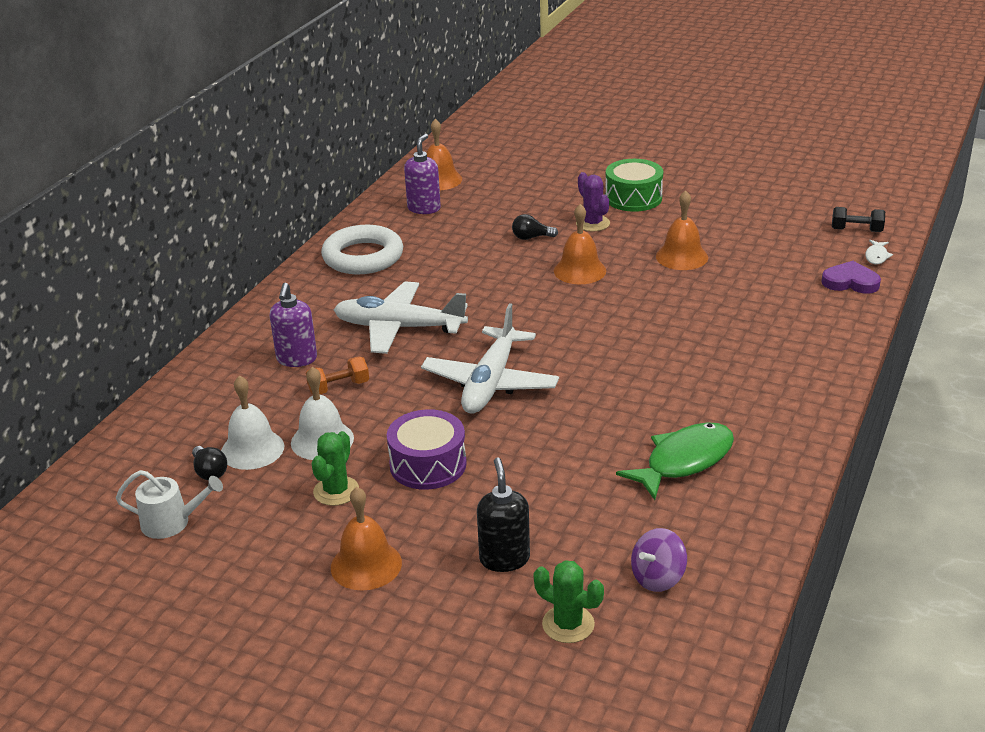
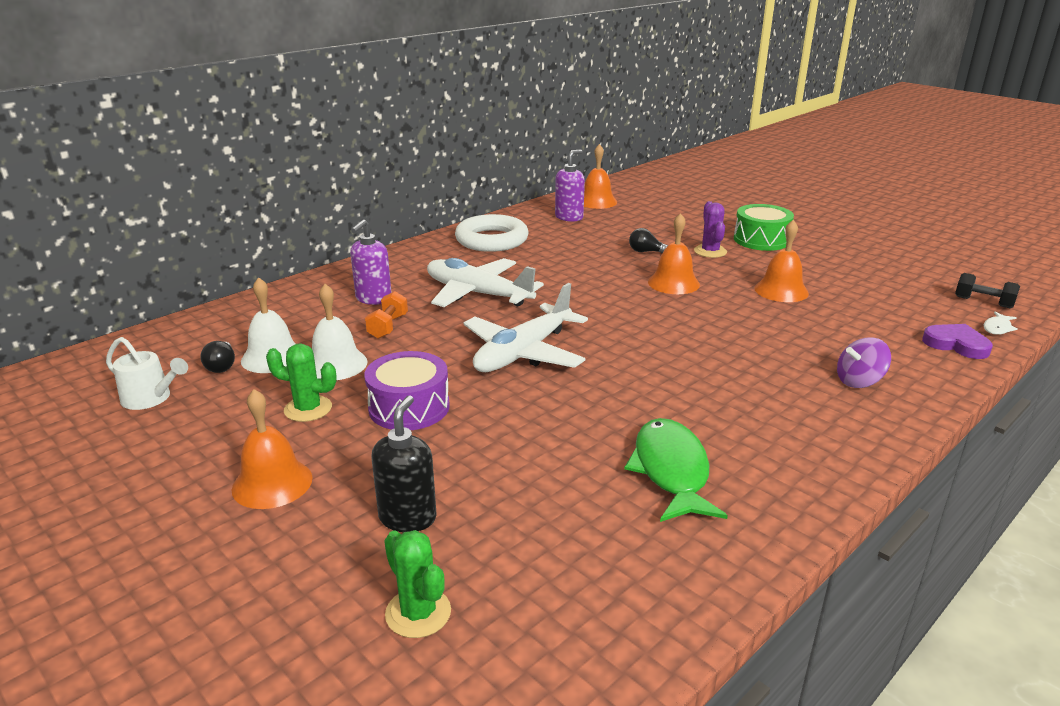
camera: 20 degrees right, 5 degrees down
orange dumbbell [306,357,369,395] -> orange dumbbell turned 75 degrees counterclockwise [365,291,408,339]
green cactus [312,431,359,506] -> green cactus turned 60 degrees clockwise [266,343,337,422]
green fish [616,422,734,500] -> green fish turned 75 degrees counterclockwise [624,418,728,522]
purple spinning top [631,528,687,592] -> purple spinning top moved to [837,337,891,388]

